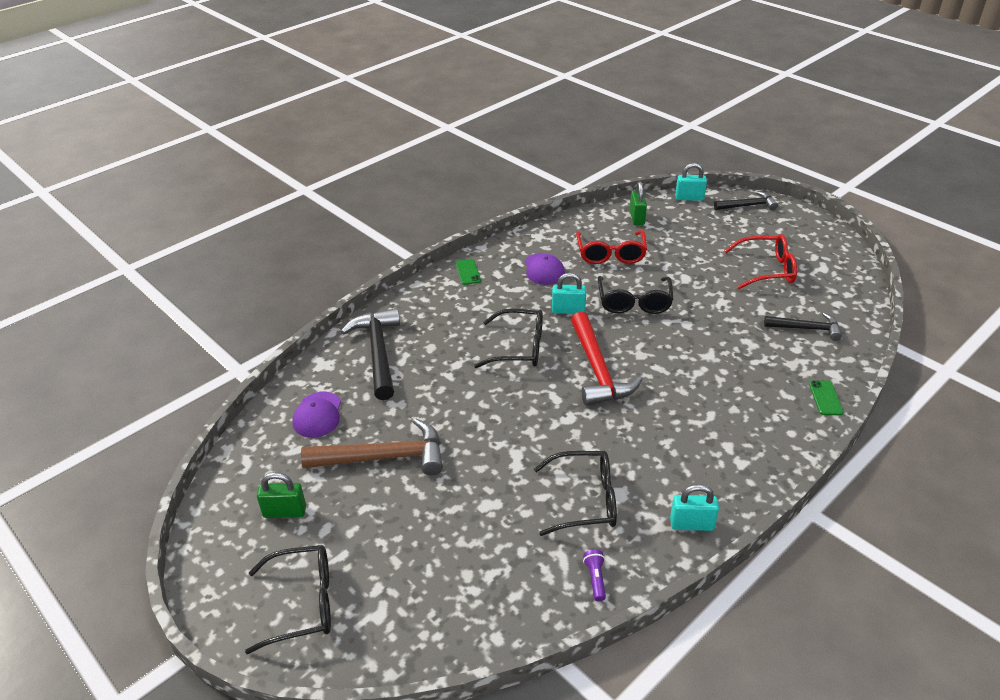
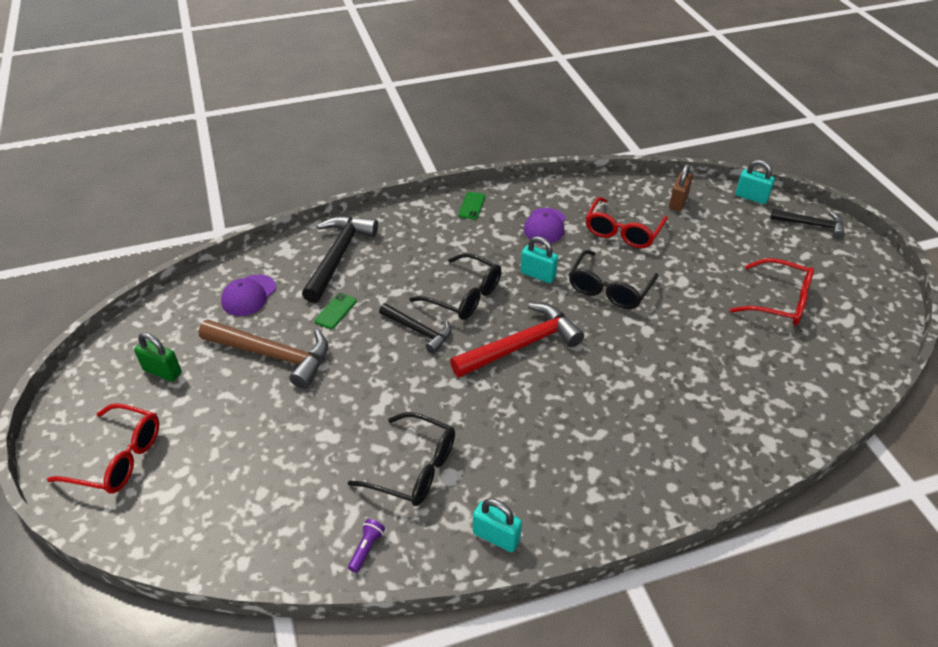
camera: 25 degrees right, 5 degrees up
black glasses [245,545,331,654] -> red glasses [47,403,159,494]
red hammer [571,312,643,406] -> red hammer turned 135 degrees counterclockwise [450,303,584,378]
green padlock [630,182,647,225] -> brown padlock [669,164,693,211]
black hammer [764,313,842,341] -> black hammer moved to [379,303,451,354]
green phone [809,380,844,415] -> green phone moved to [315,293,357,329]

